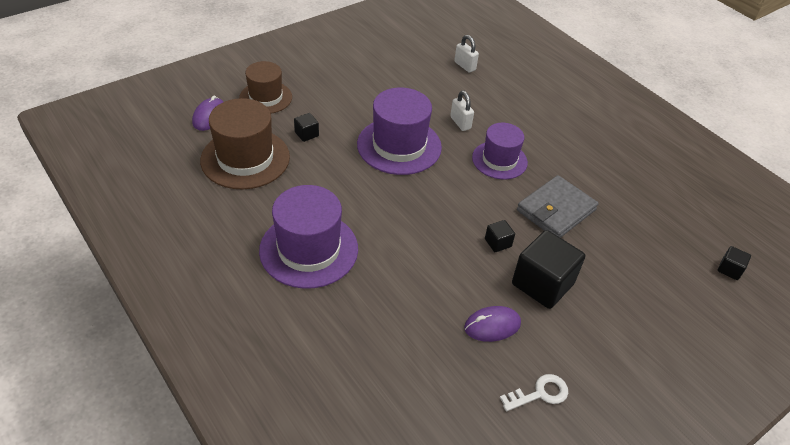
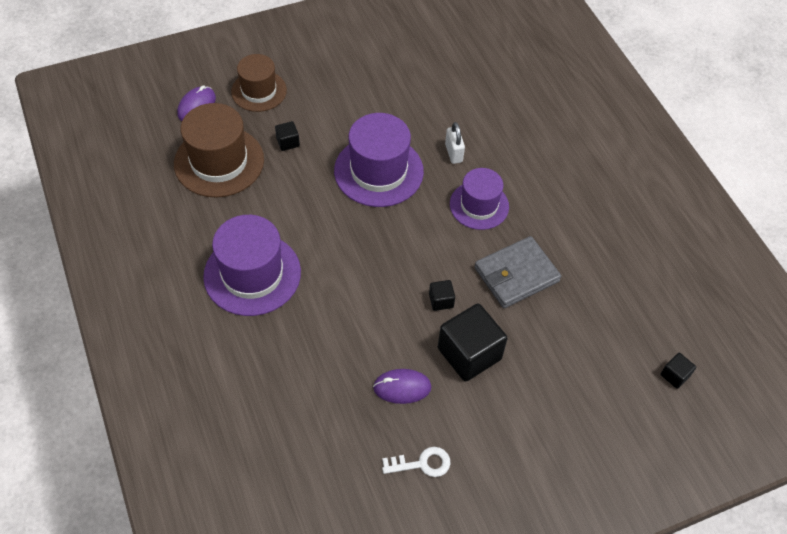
camera: 15 degrees right, 10 degrees up
white padlock [454,35,479,73] -> none

